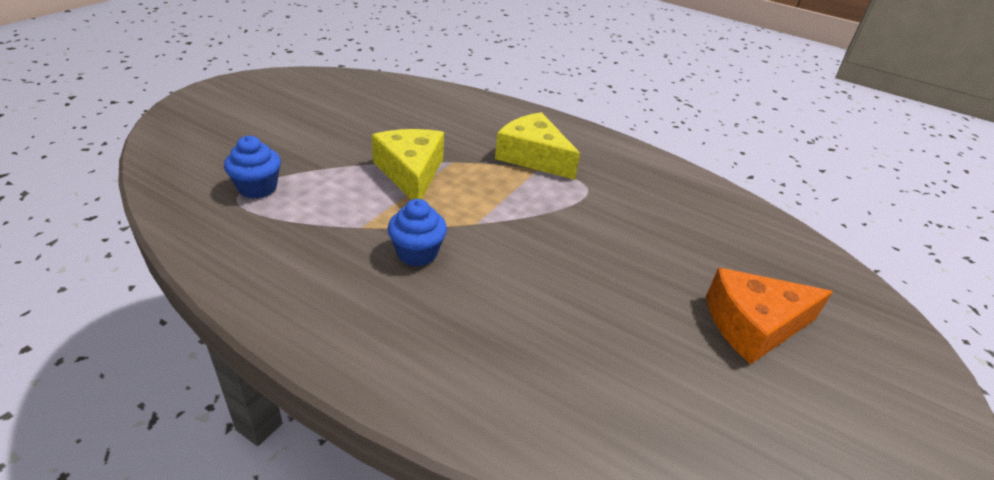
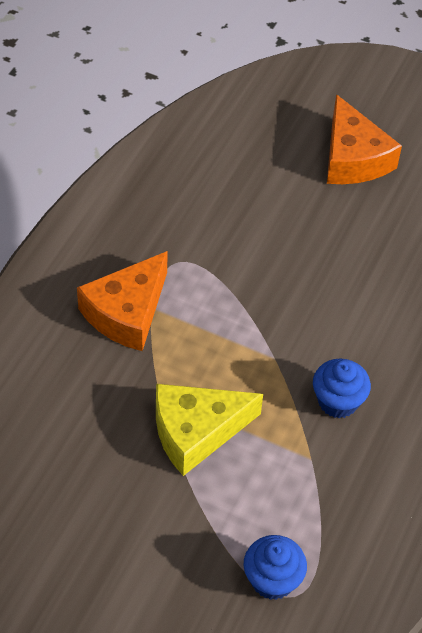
camera: 95 degrees left, 15 degrees up
yellow cheese [495,112,580,180] -> orange cheese [77,251,168,351]

